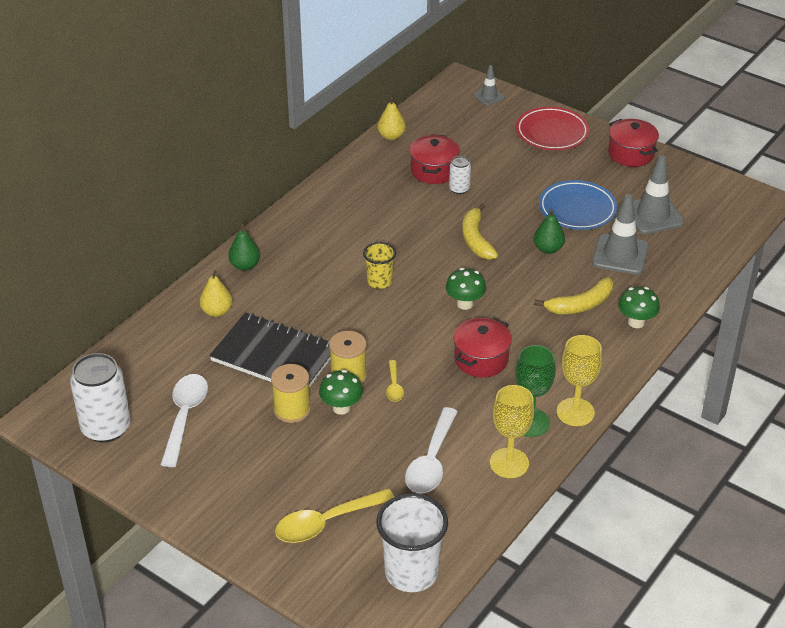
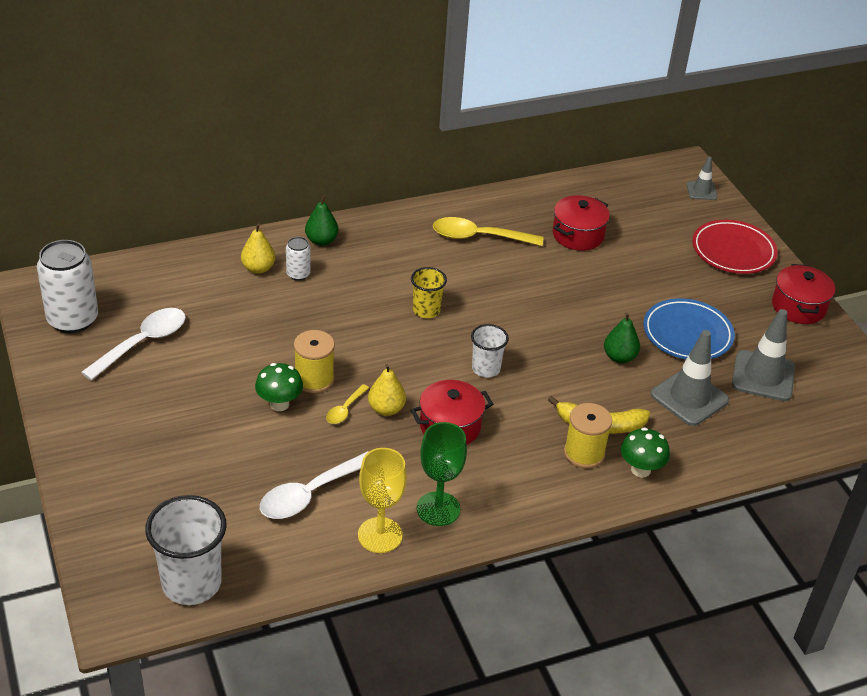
camera: 30 degrees right, 0 degrees up
black notebook [209,313,331,388] -> none
yellow spool [271,364,311,423] -> yellow spool moved to [564,403,612,468]
yellow spoon [275,488,394,543] -> yellow spoon moved to [433,217,543,246]
yellow pear [377,97,406,140] -> yellow pear moved to [368,364,406,416]
green mushroom [446,268,486,310] -> white cup [471,324,509,377]
white can [449,156,471,194] -> white can moved to [286,237,311,281]
yellow banana [462,203,498,260] -> none
yellow goblet [557,335,602,426] -> none

